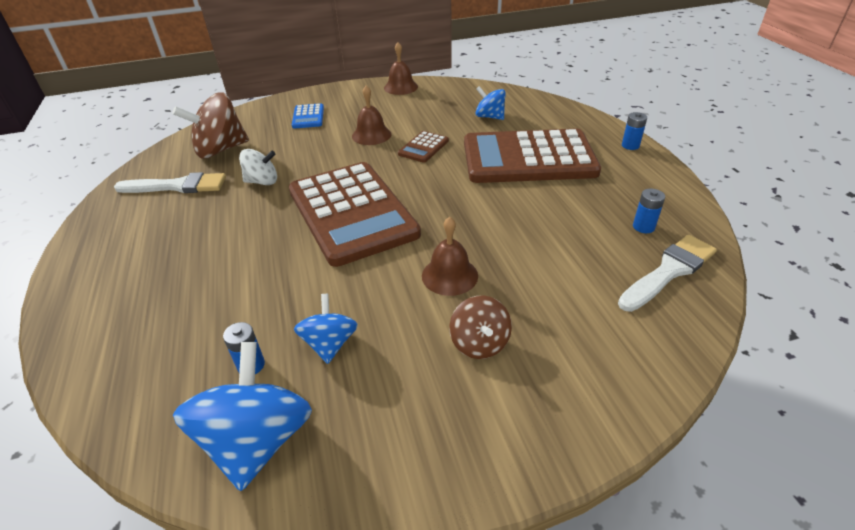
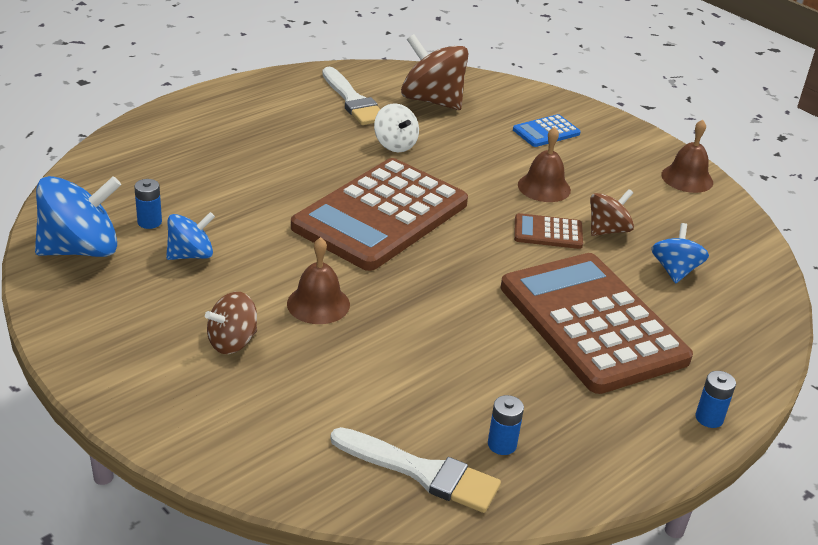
camera: 60 degrees right, 5 degrees down
none -> brown spinning top [590,189,634,236]

